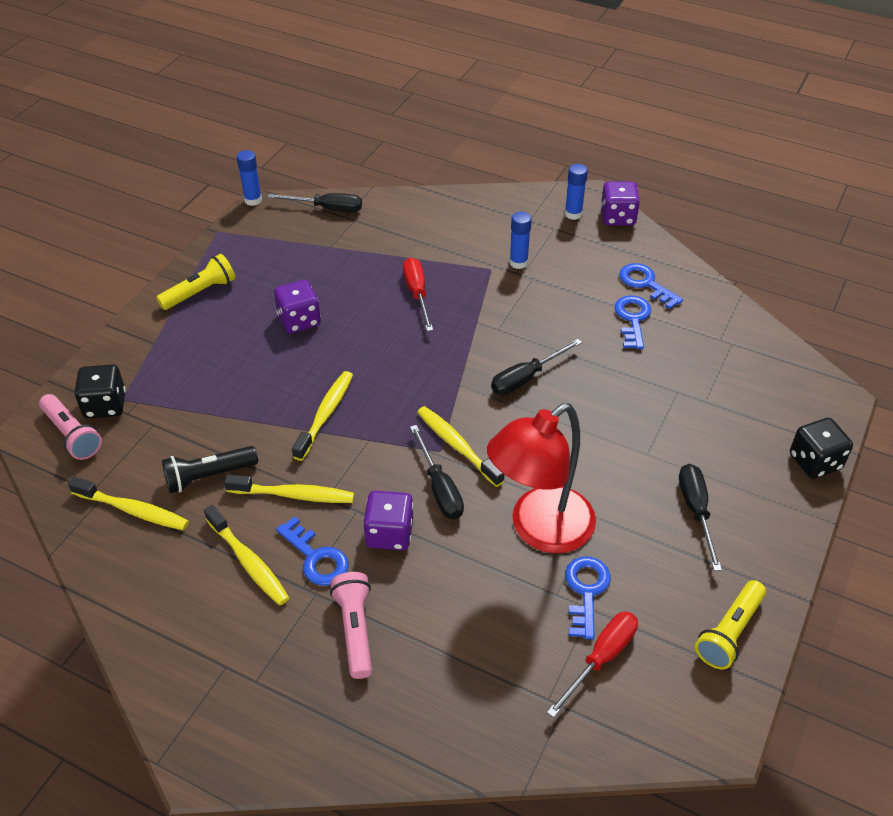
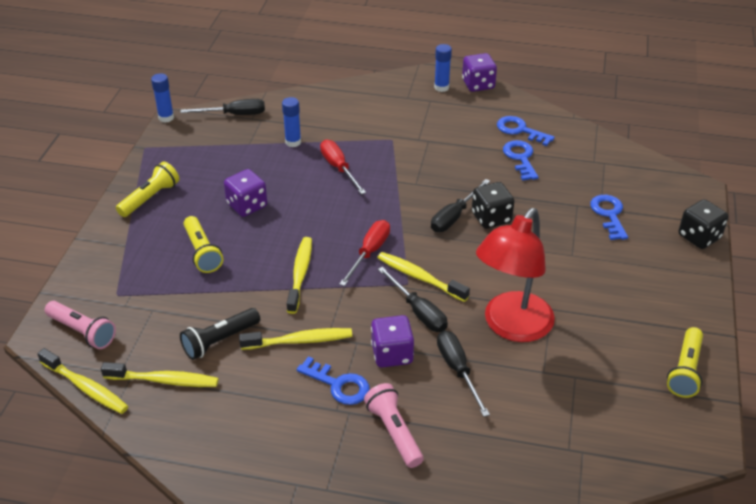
camera: 15 degrees left, 5 degrees down
black dice [75,364,126,418] -> black dice moved to [472,182,514,229]
yellow toothbrush [204,505,289,605] -> yellow toothbrush moved to [37,348,128,414]
blue glue stick [509,211,532,269] -> blue glue stick moved to [282,97,301,147]
red screwdriver [547,612,638,718] -> red screwdriver moved to [339,220,390,286]
blue key [565,556,611,640] -> blue key moved to [590,195,628,240]
black screwdriver [679,464,722,571] -> black screwdriver moved to [437,331,490,417]
none -> yellow flashlight [183,216,223,273]

